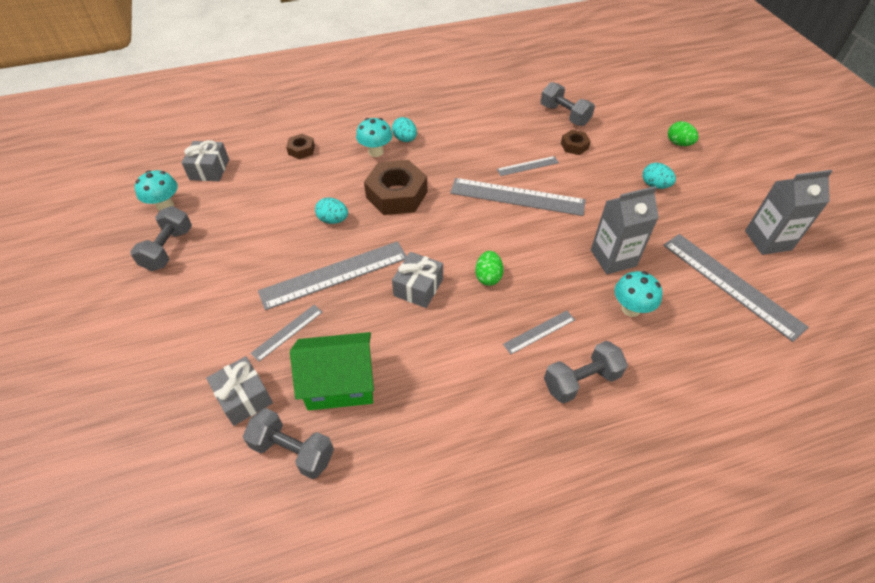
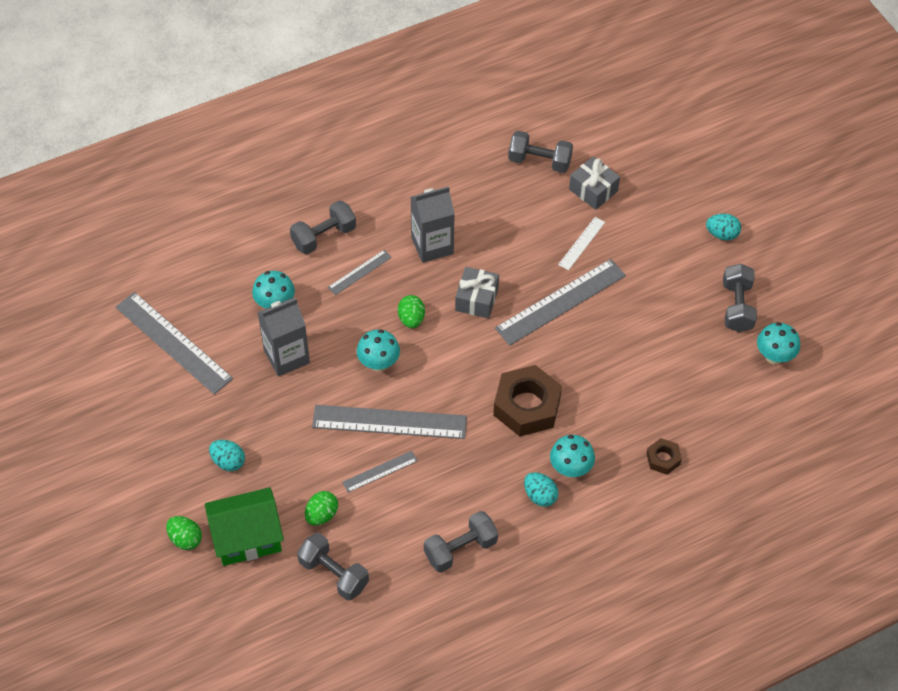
camera: 170 degrees right, 5 degrees up
grey gift [182,140,229,181] -> none
grey ruler [250,305,323,362] -> white ruler [558,217,605,270]
green house [290,332,374,411] -> green house moved to [205,487,284,566]
turquoise egg [315,198,348,224] -> turquoise egg moved to [706,214,741,240]
brown nut [561,130,591,155] -> green egg [305,491,338,526]
grey carton [745,170,833,255] -> grey carton moved to [410,186,455,263]
none -> turquoise mushroom [357,329,400,372]
none -> grey dumbbell [424,511,498,573]

